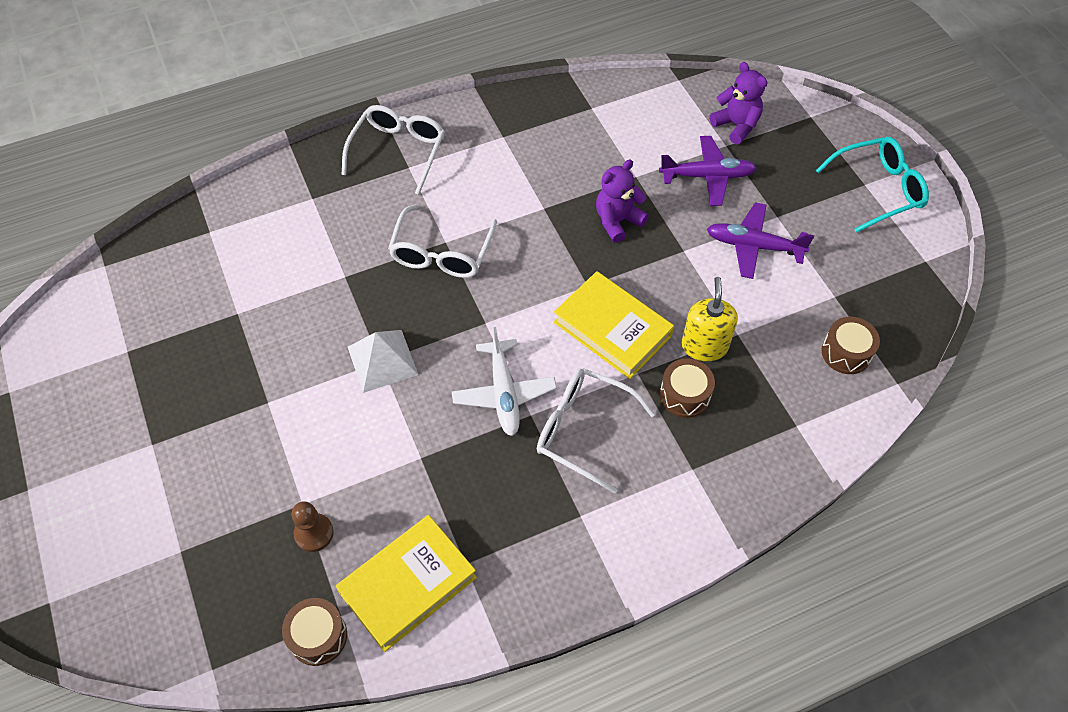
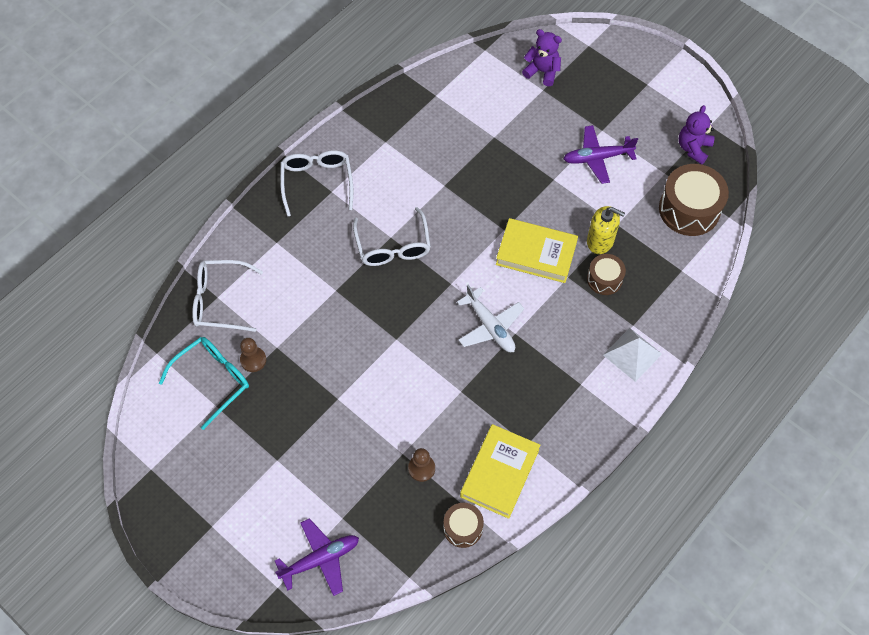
camera: 25 degrees left, 5 degrees up
white pyramid [348,330,418,393] -> white pyramid moved to [603,328,662,382]
white glasses [537,368,656,494] -> white glasses moved to [192,260,263,332]
purple teddy bear [596,159,649,243] -> purple teddy bear moved to [679,105,715,165]
purple plane [659,136,757,206] -> purple plane moved to [275,518,359,596]
yellow soap dispenser [682,277,738,361] -> yellow soap dispenser turned 135 degrees clockwise [587,206,625,254]
turquoise glasses [816,137,929,233] -> turquoise glasses moved to [159,337,249,430]
brown drum [821,317,880,374] -> brown drum [659,164,729,236], size x1.78
none -> brown pawn [240,338,267,372]

